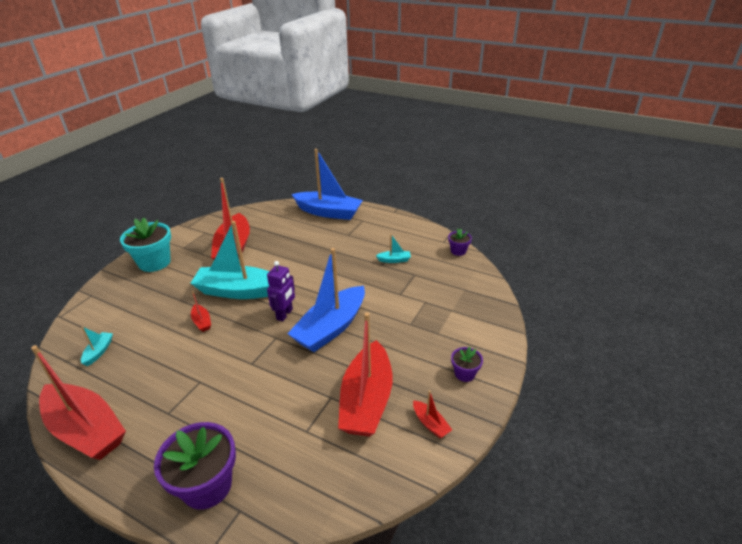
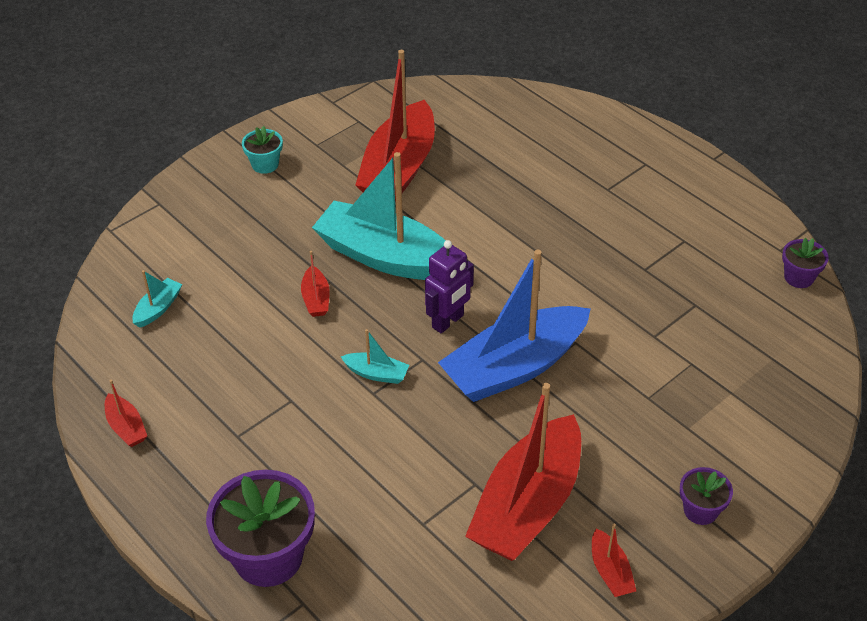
camera: 20 degrees right, 10 degrees up
red boat [31,345,126,460] -> red boat [105,380,147,447], size x0.41
turquoise flower pot [120,217,171,272] -> turquoise flower pot [242,126,283,174], size x0.51
blue boat [291,149,363,220] -> none
turquoise boat [376,234,411,263] -> turquoise boat moved to [341,329,409,384]

